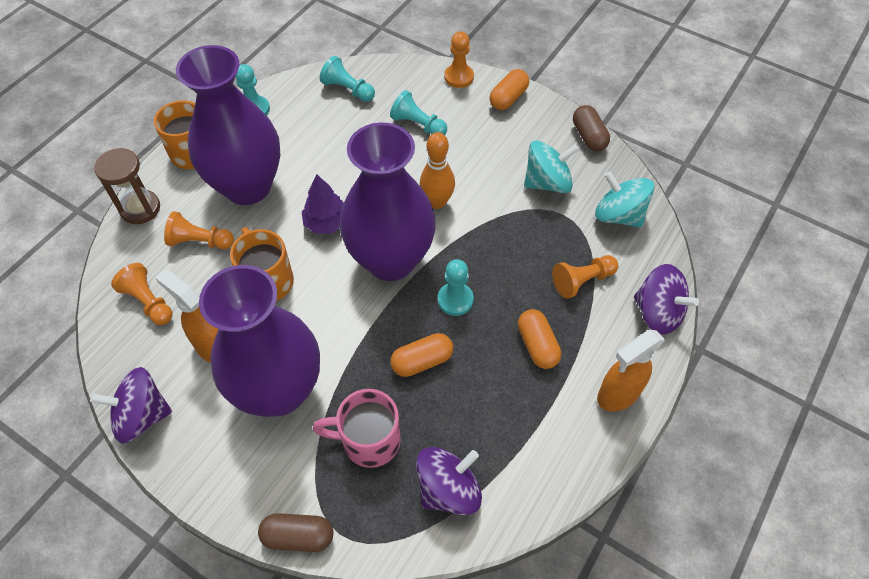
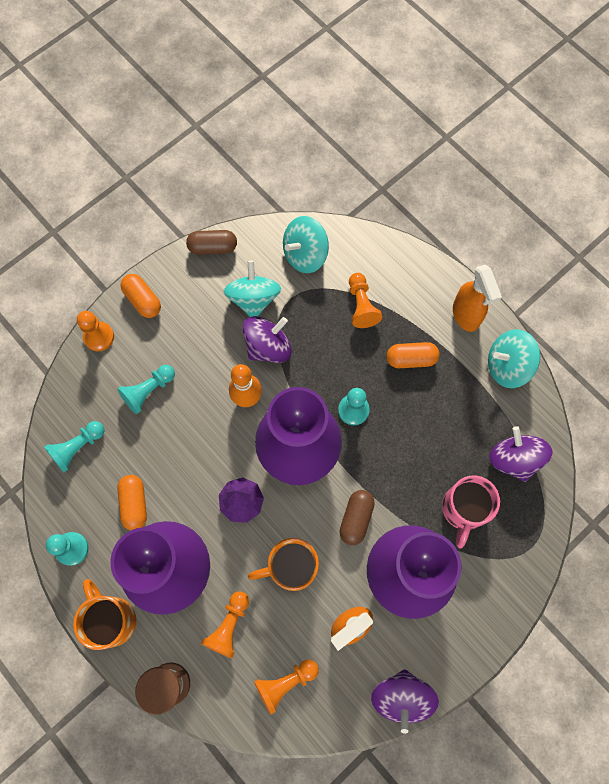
camera: 75 degrees left, 15 degrees up
brown capsule [258,513,333,552] -> brown capsule moved to [340,490,375,545]
orange capsule [390,333,453,377] -> orange capsule moved to [117,475,147,530]
purple spinning top [634,264,699,335] -> purple spinning top moved to [243,316,292,363]
none -> turquoise spinning top [488,329,540,388]

